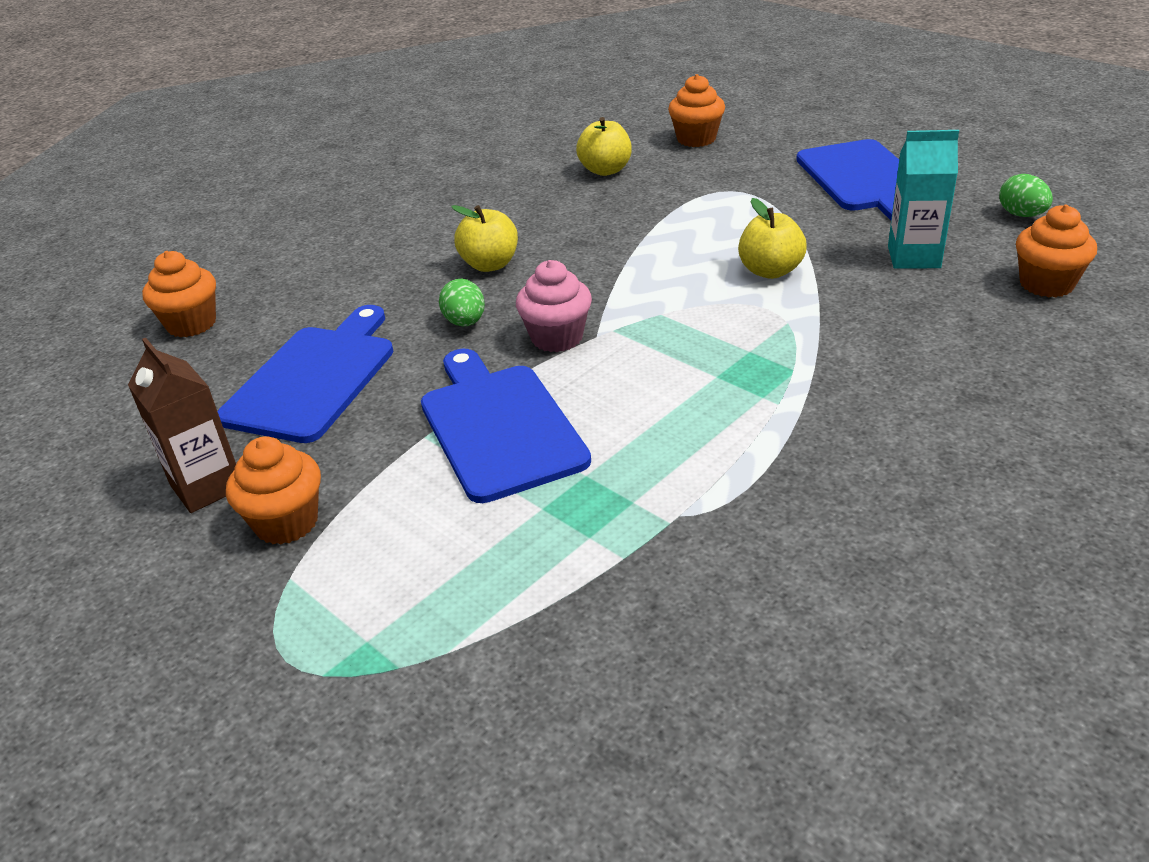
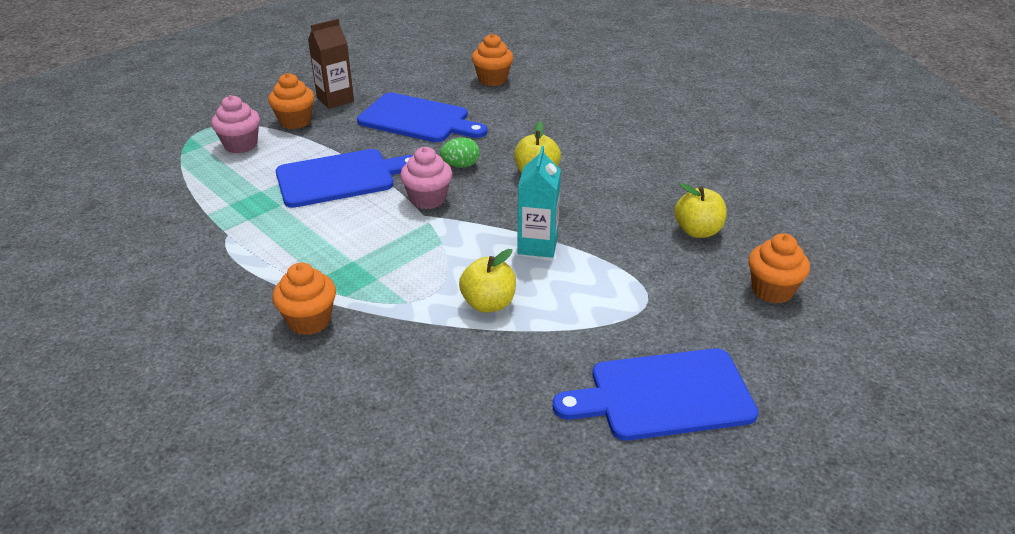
camera: 90 degrees right, 0 degrees up
turquoise carton [888,130,959,269] -> turquoise carton moved to [517,146,561,258]
green egg [999,174,1053,217] -> none
orange cupcake [1016,205,1097,297] -> orange cupcake moved to [272,263,336,335]
none -> pink cupcake [211,95,260,153]

